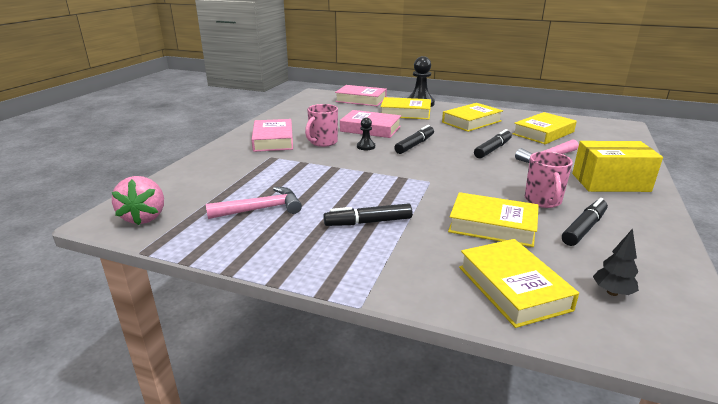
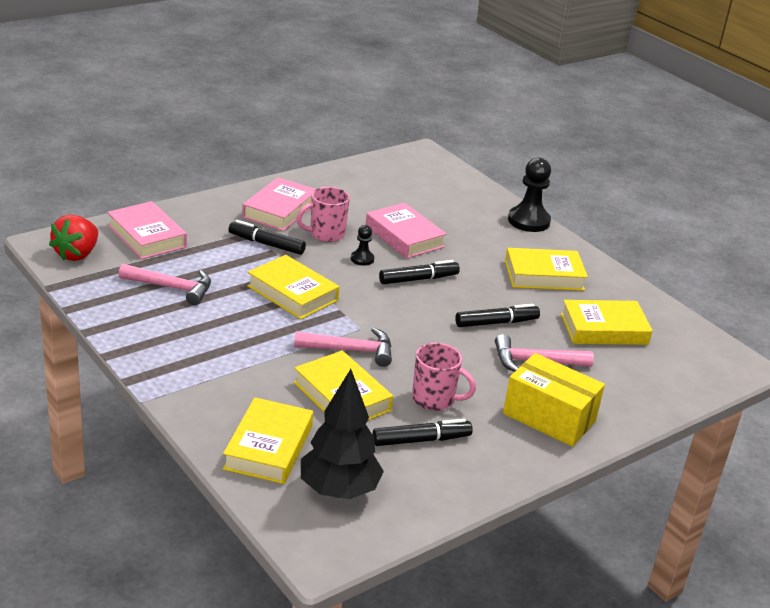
camera: 30 degrees right, 5 degrees up
pink strawberry [112,176,164,225] -> red strawberry [49,215,98,261]
black marker [324,203,412,226] -> black marker moved to [229,220,306,255]
pink book [335,85,387,106] -> pink book moved to [107,201,187,259]
yellow book [381,97,431,119] -> yellow book moved to [247,255,339,319]
pink mug [525,151,573,208] -> pink mug turned 105 degrees counterclockwise [412,343,476,411]
black tree [593,229,639,296] -> black tree [301,369,384,499], size x2.08
none -> pink hammer [294,328,392,367]

